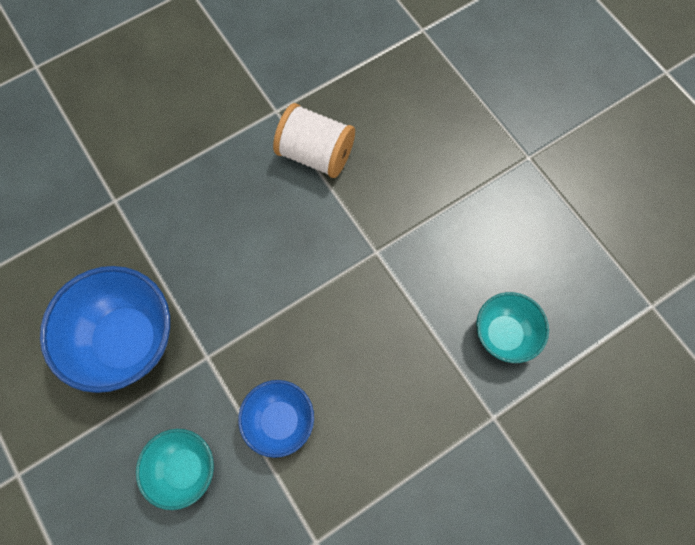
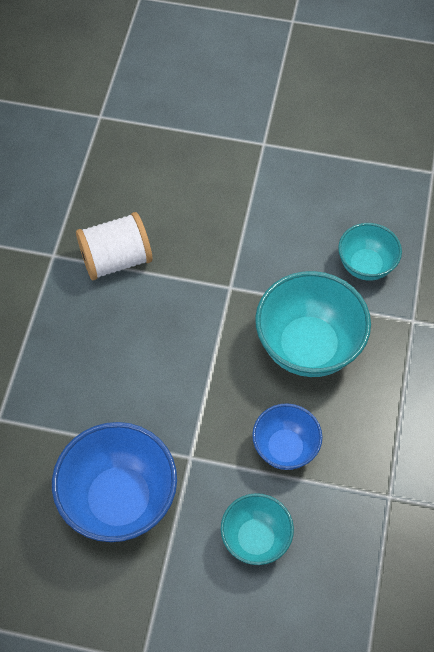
camera: 45 degrees left, 10 degrees down
none -> turquoise bowl [255,271,371,377]

